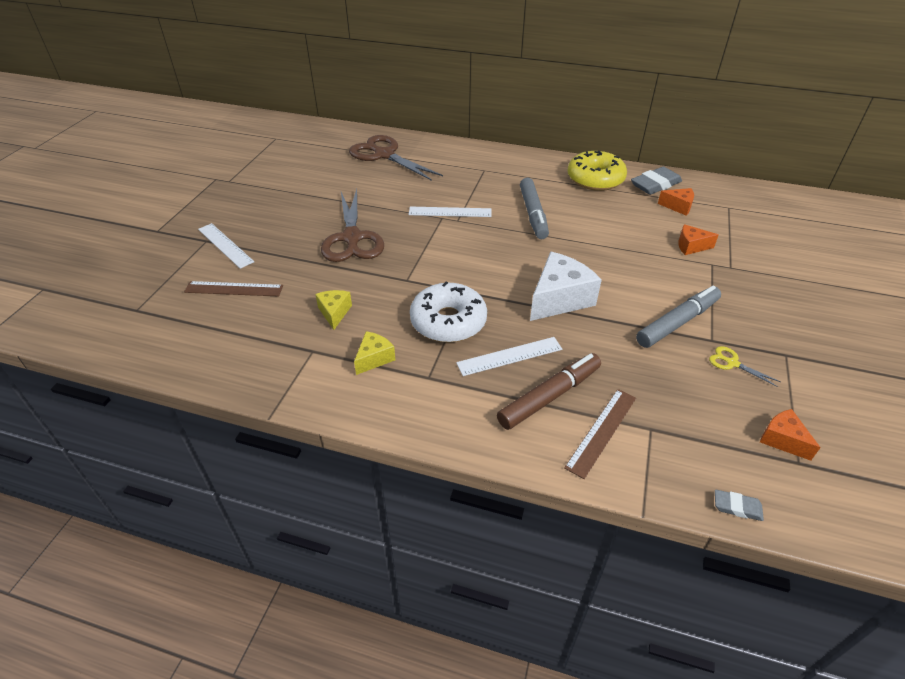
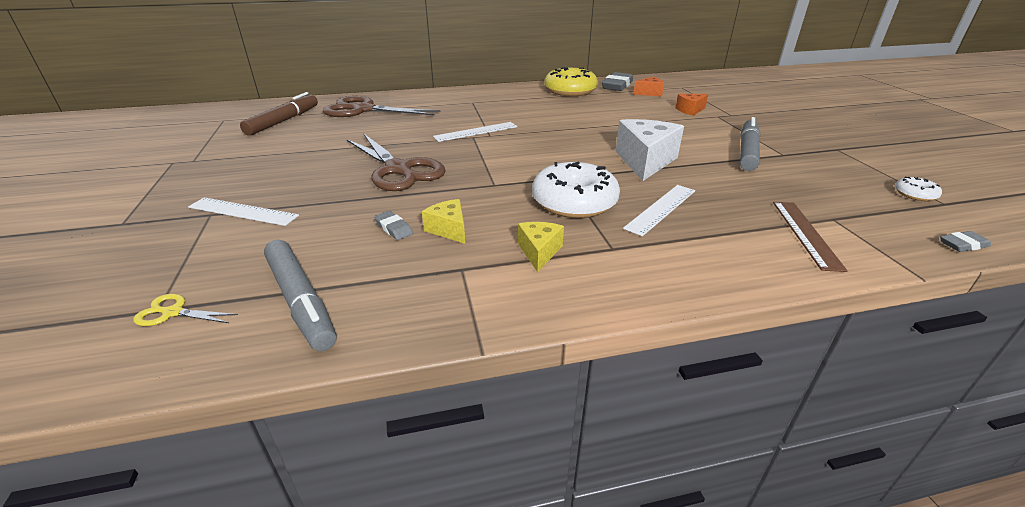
camera: 30 degrees left, 10 degrees down
brown ruler [184,281,283,296] -> none
brown marker [497,353,601,430] -> brown marker moved to [240,92,318,136]
grey marker [520,178,549,239] -> grey marker moved to [264,240,337,351]
yellow scissors [709,346,781,387] -> yellow scissors moved to [133,294,238,326]
orange cheese [760,409,821,461] -> white donut [895,177,942,201]
none -> grey eraser [374,211,413,240]

